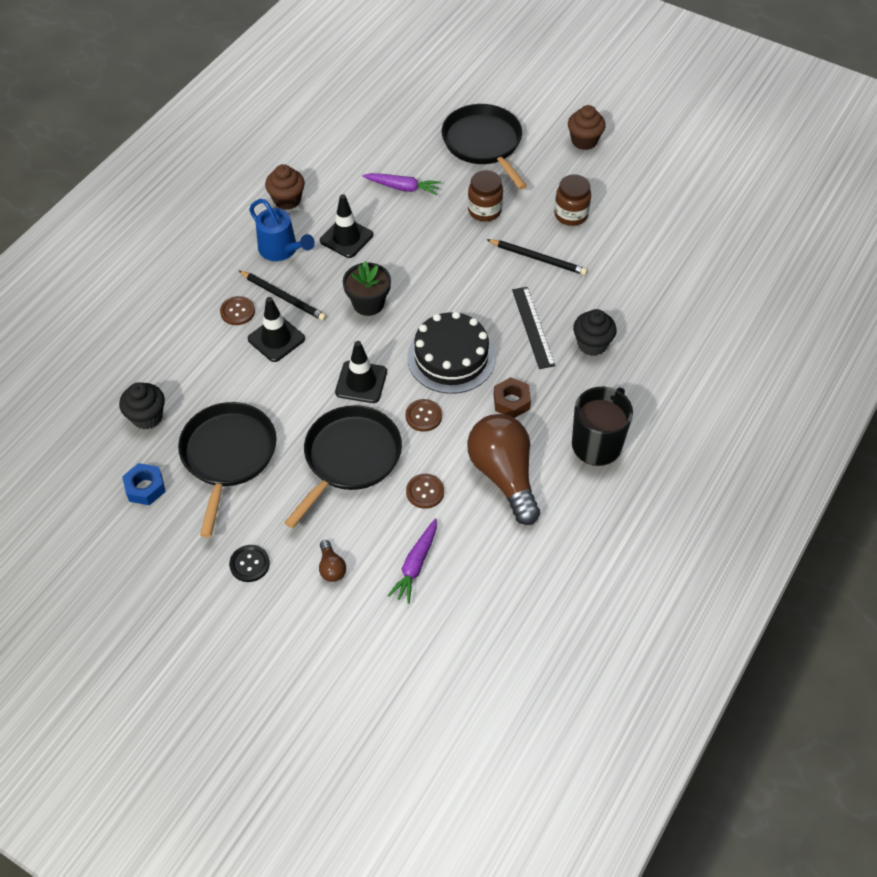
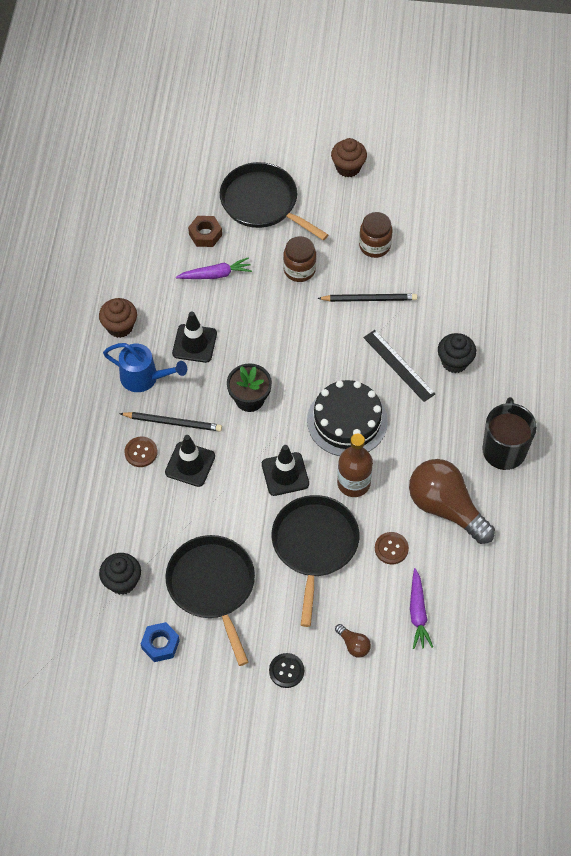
camera: 25 degrees left, 5 degrees up
brown button [406,399,442,432] -> brown bottle [337,434,373,497]
brown nut [494,377,531,418] -> brown nut moved to [188,216,222,247]

